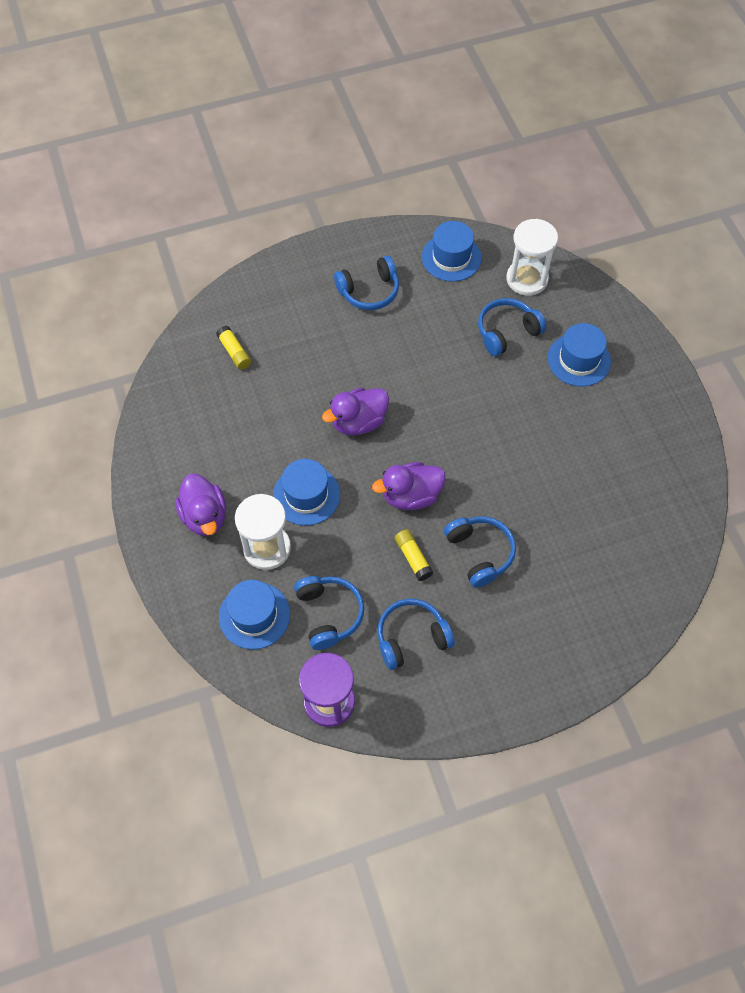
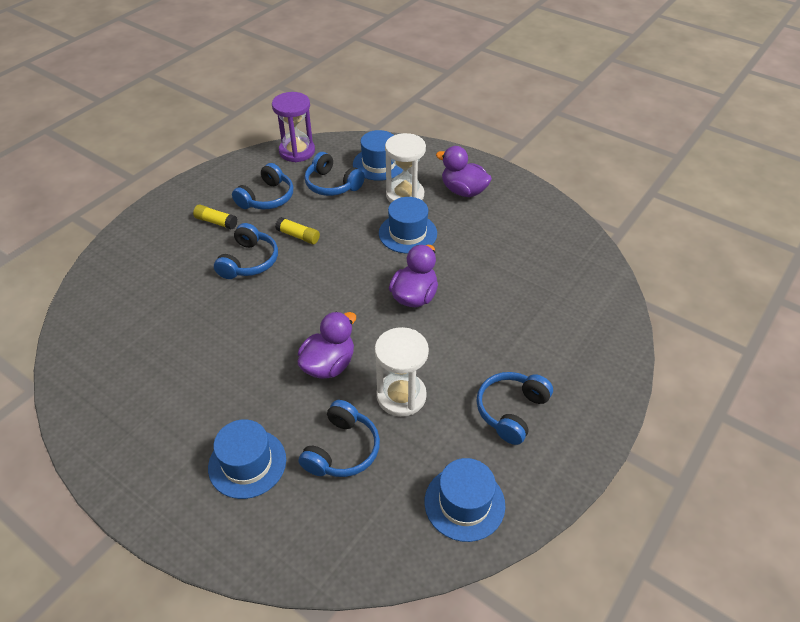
camera: 145 degrees right, 15 degrees down
yellow glue stick [216,326,251,370] -> yellow glue stick moved to [193,204,237,230]
purple duck [372,462,446,510] -> purple duck moved to [298,312,356,379]
blue headphones [444,516,516,588] -> blue headphones turned 105 degrees counterclockwise [214,223,278,279]
white hourglass [506,219,558,296] -> white hourglass moved to [375,327,429,417]

